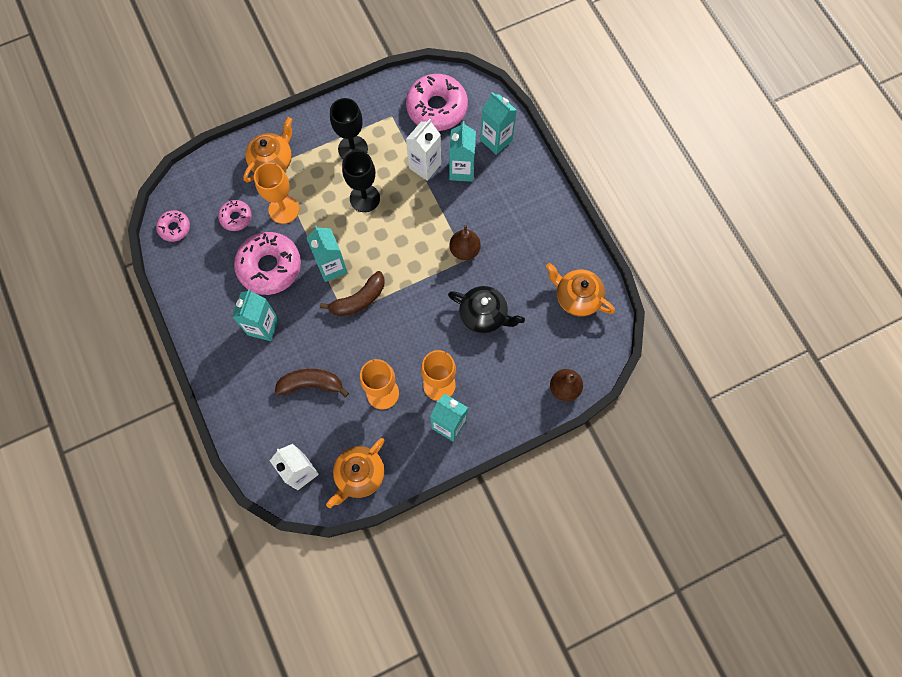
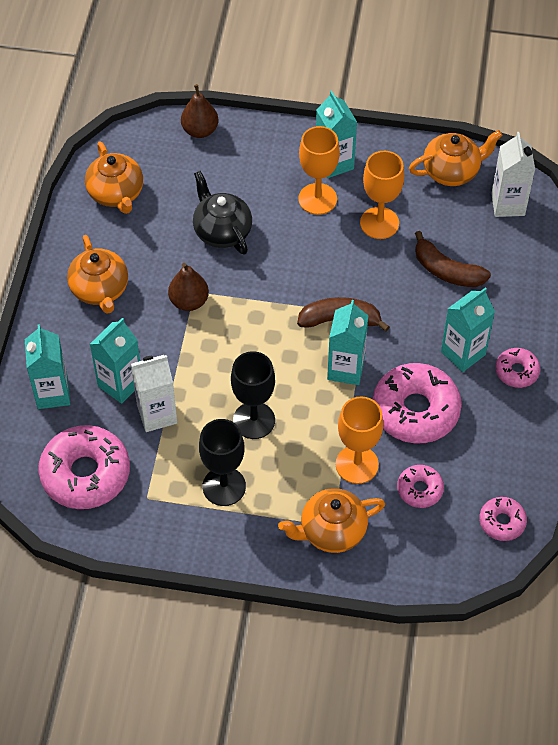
camera: 145 degrees left, 15 degrees down
none -> orange teapot [67,235,128,314]
none -> pink donut [495,348,540,388]

